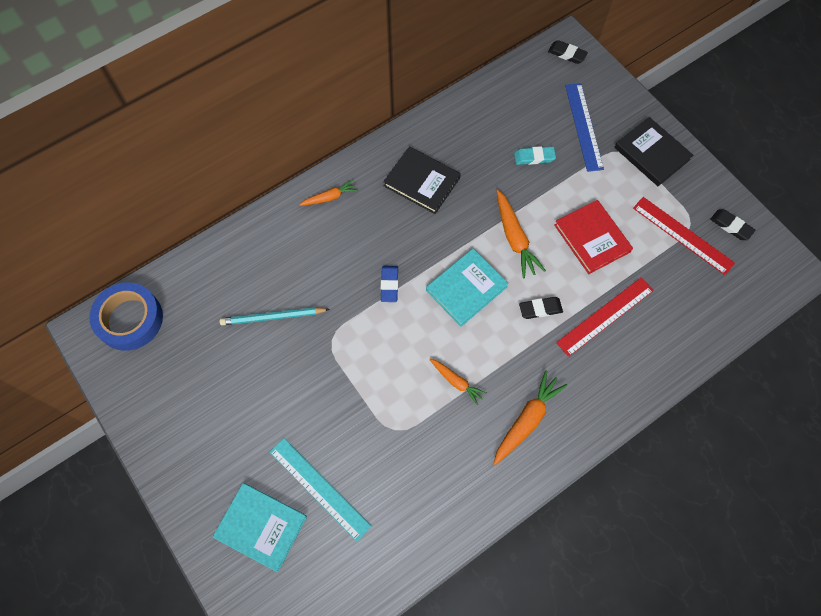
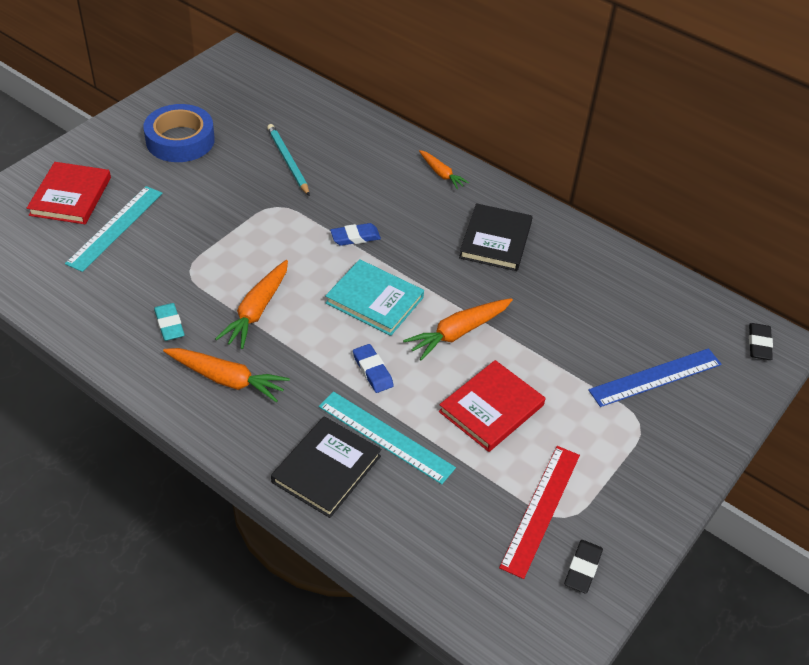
camera: 70 degrees right, 20 degrees down
blue tape [89,282,163,351] -> blue tape moved to [143,104,215,162]
turquoise book [213,483,307,572] -> red book [27,162,111,224]
orange carrot [429,359,487,405] -> orange carrot [215,260,288,349], size x1.62
turquoise eraser [514,146,556,165] -> turquoise eraser moved to [154,303,185,341]
black eraser [519,297,563,319] -> blue eraser [353,344,394,393]
red ruler [556,277,654,357] -> turquoise ruler [319,391,456,484]
black book [614,117,693,186] -> black book moved to [271,416,381,518]

